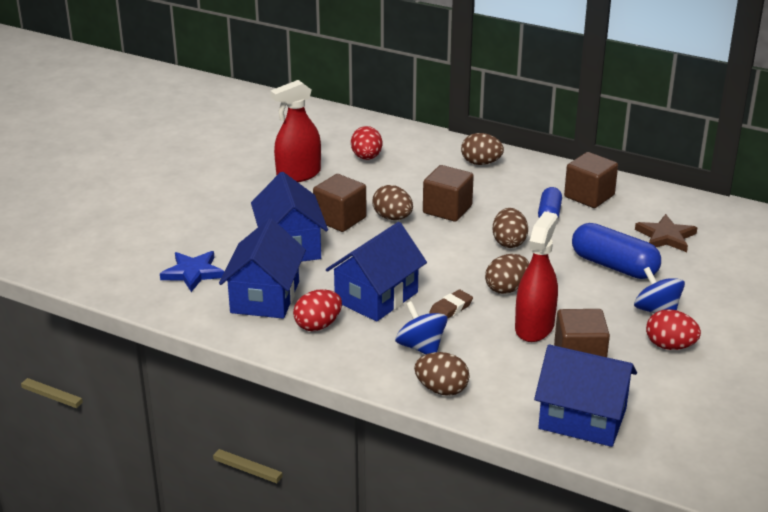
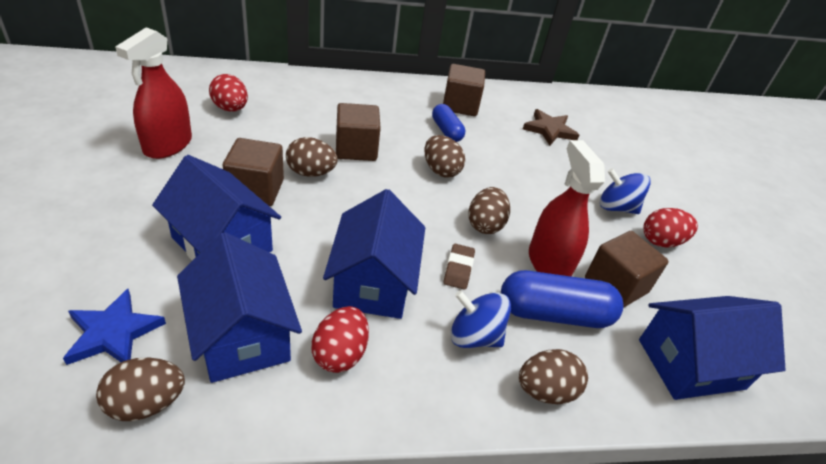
camera: 40 degrees left, 10 degrees up
brown egg [461,133,504,165] -> brown egg moved to [96,358,185,421]
blue capsule [572,223,661,279] -> blue capsule moved to [501,270,624,328]

